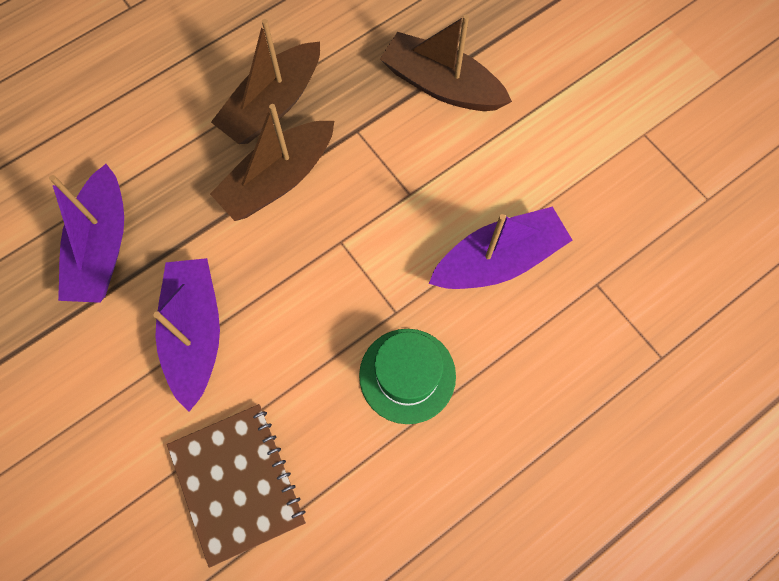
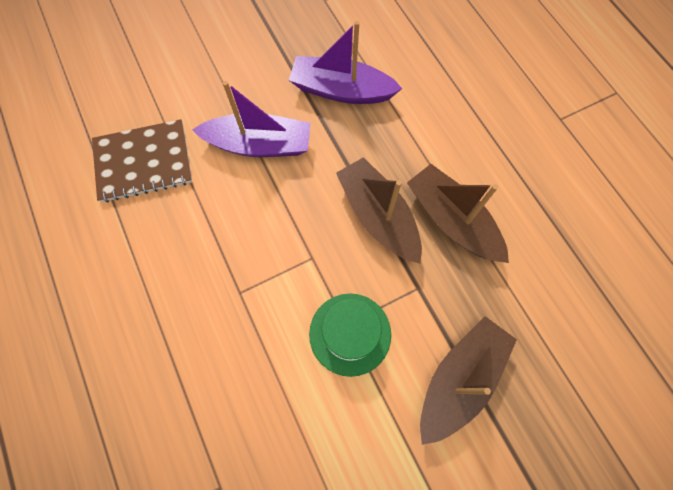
camera: 100 degrees right, 0 degrees up
green hat [359,329,456,424] -> green hat moved to [309,294,391,377]
purple boat [429,207,572,289] -> none

